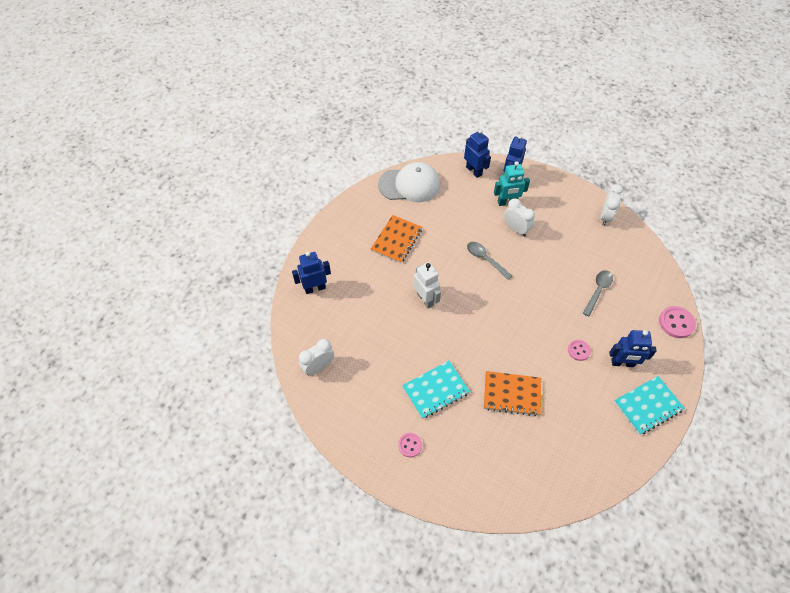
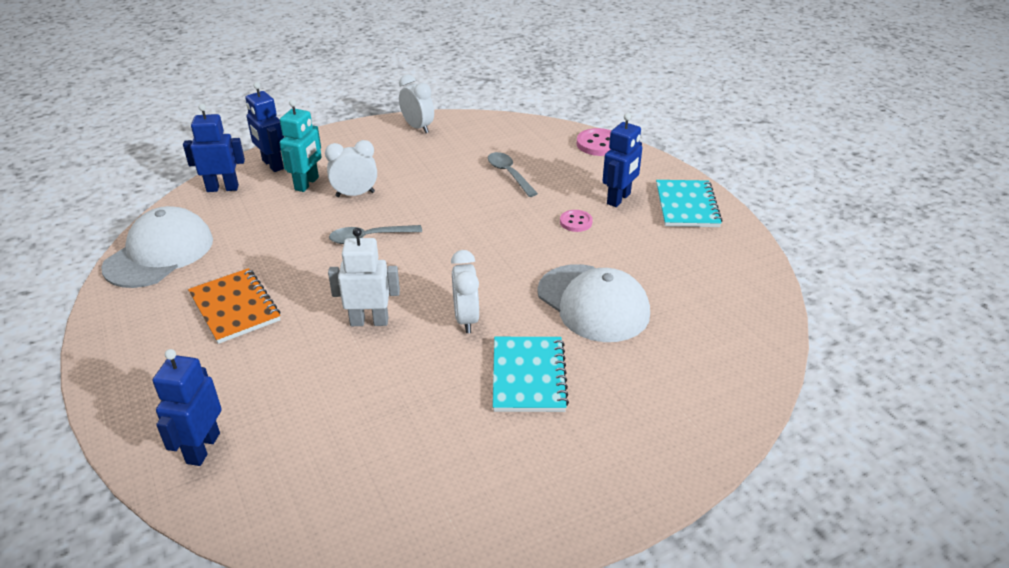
camera: 60 degrees left, 20 degrees down
white clock [299,339,334,375] -> white clock moved to [451,250,479,333]
pink button [398,433,422,457] -> none
orange notebook [484,371,541,416] -> white cap [537,264,650,342]

